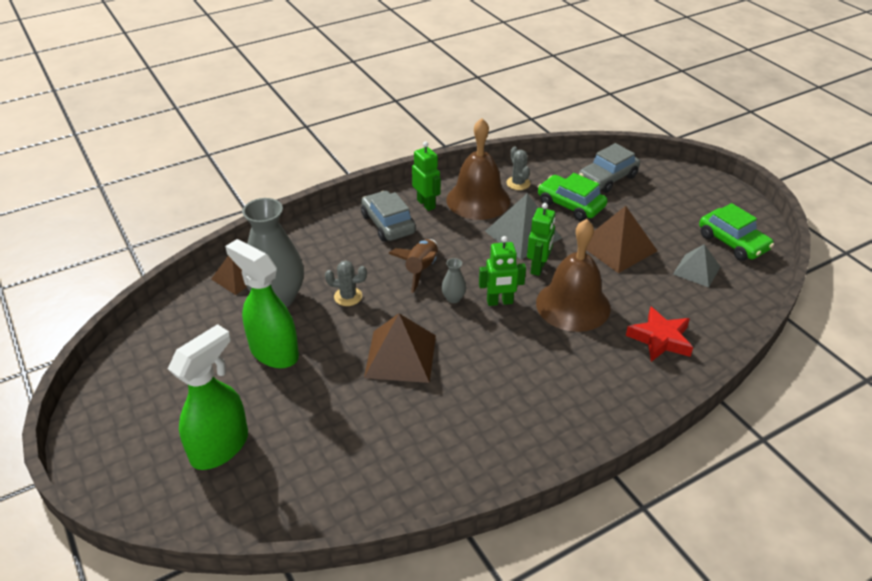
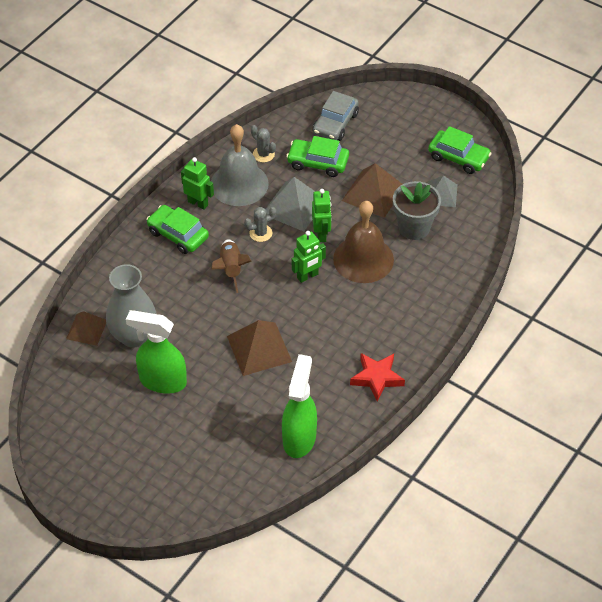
camera: 25 degrees left, 10 degrees up
green spray bottle [168,324,248,470] -> green spray bottle moved to [282,354,317,458]
grey cactus [325,260,367,306] -> grey cactus moved to [244,207,277,242]
grey car [361,191,416,242] -> green car [147,205,209,254]
grey vase [441,258,466,303] -> none
brown bell [446,118,510,220] -> grey bell [211,124,269,206]
red star [626,306,693,362] -> red star moved to [350,353,405,402]
none -> grey flower pot [393,181,441,240]

